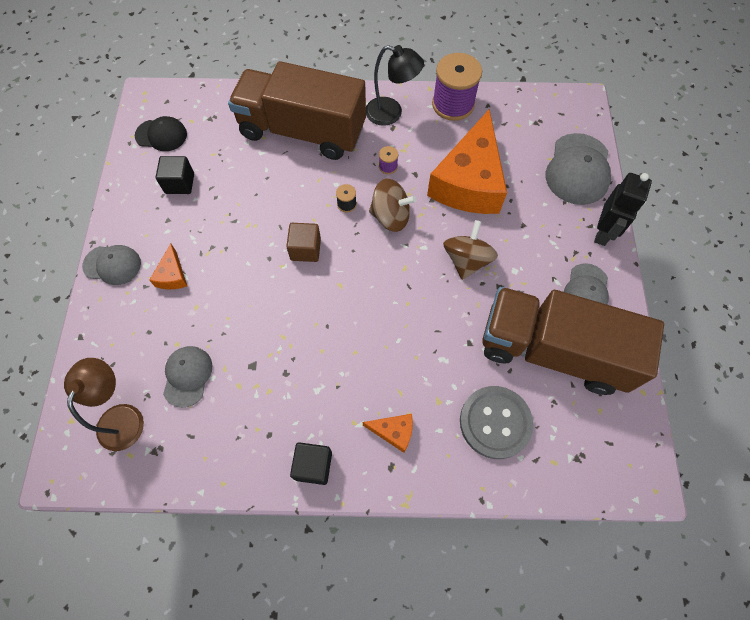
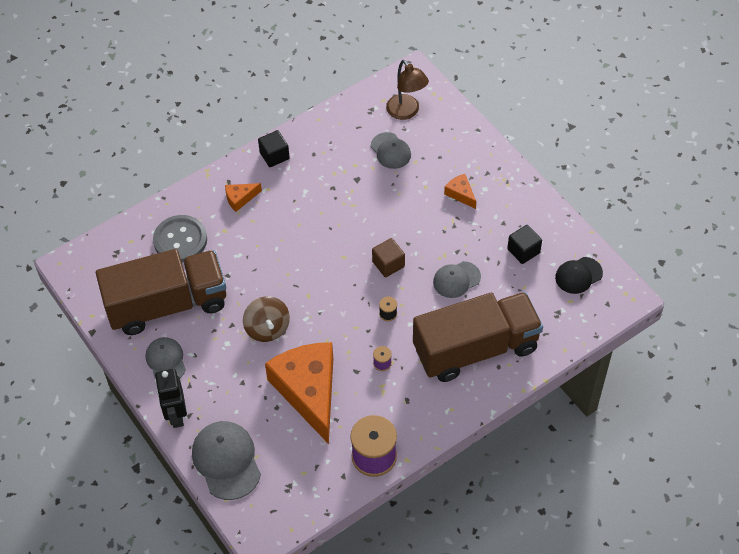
camera: 145 degrees right, 10 degrees down
grey cap [82,245,141,285] -> grey cap moved to [433,261,481,298]
black lamp [366,45,424,126] -> none
brown spinning top [369,179,417,232] -> none

